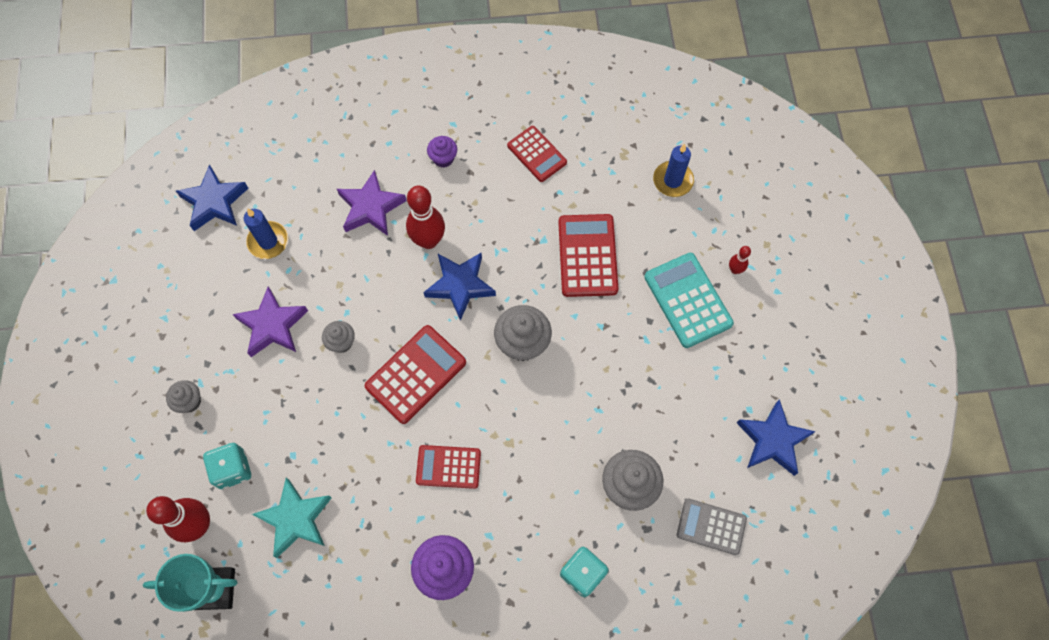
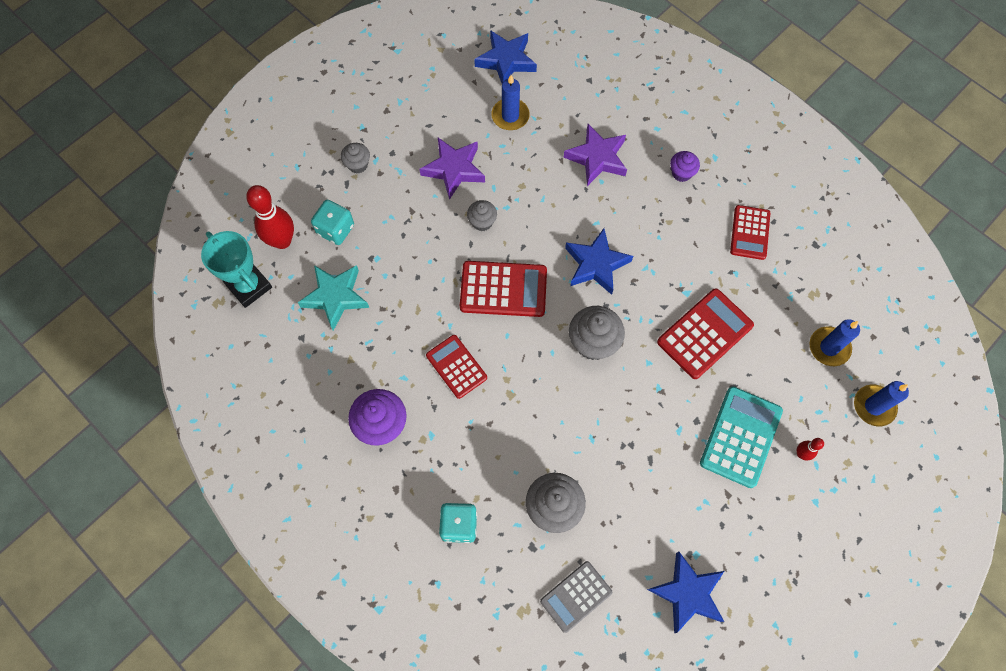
camera: 50 degrees right, 0 degrees up
red bowling pin [406,186,445,249] -> none
grey calculator [677,499,747,555] -> grey calculator turned 105 degrees counterclockwise [540,561,612,633]
none -> blue candle [854,381,909,426]

